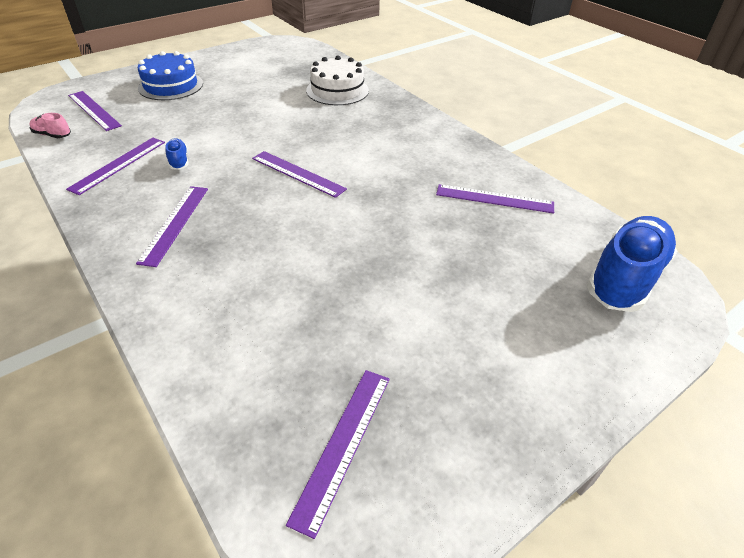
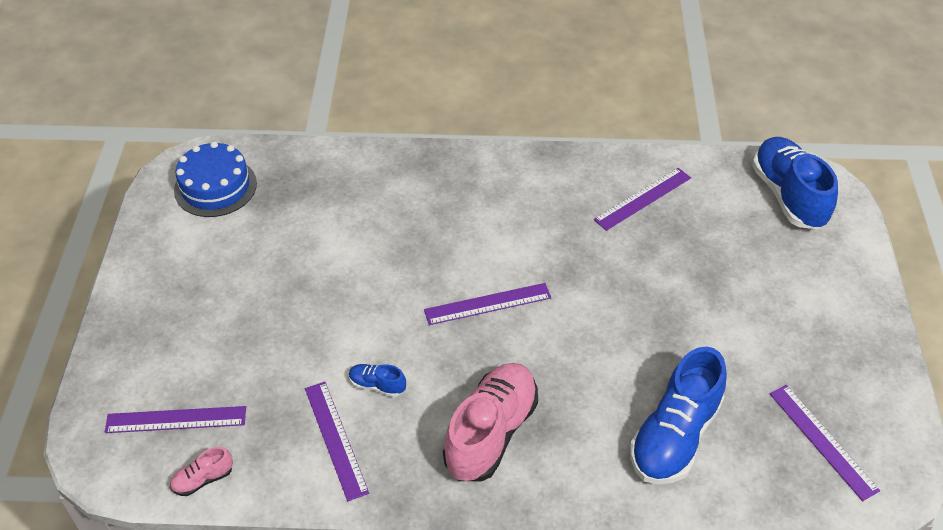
camera: 50 degrees left, 5 degrees up
purple ruler [136,186,208,267] -> pink shoe [443,363,538,482]
blue cake [138,51,203,100] -> blue cake moved to [174,141,257,217]
white cake [306,56,369,105] -> none
none -> blue shoe [630,347,727,484]

